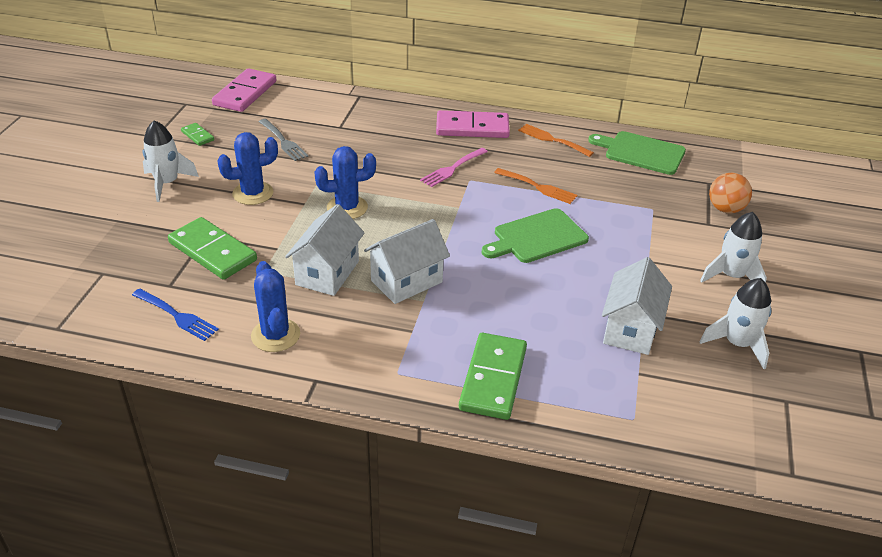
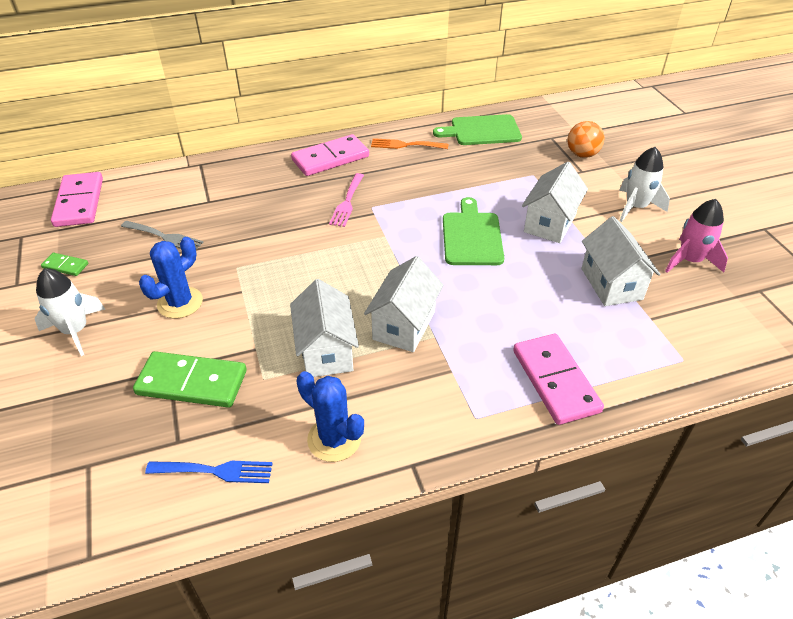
camera: 30 degrees left, 5 degrees up
blue cactus [314,146,376,219] -> none
green domino [459,333,527,420] -> pink domino [513,334,604,425]
green cutting board [482,208,589,263] -> green cutting board turned 150 degrees clockwise [443,197,504,265]
orange fork [494,168,577,204] -> none
white rocket [699,278,771,369] -> pink rocket [665,199,728,273]
none -> white house [522,162,588,243]

